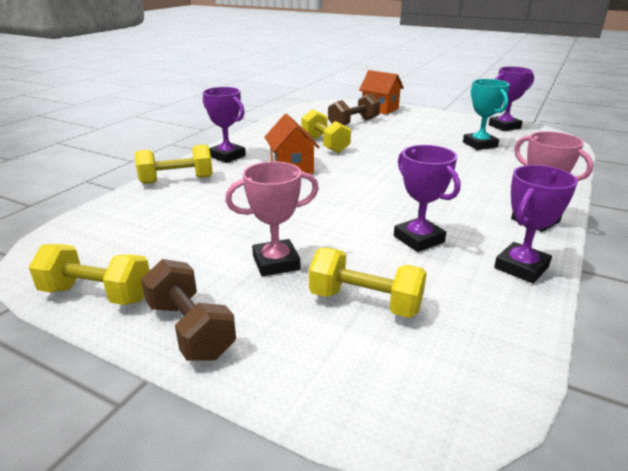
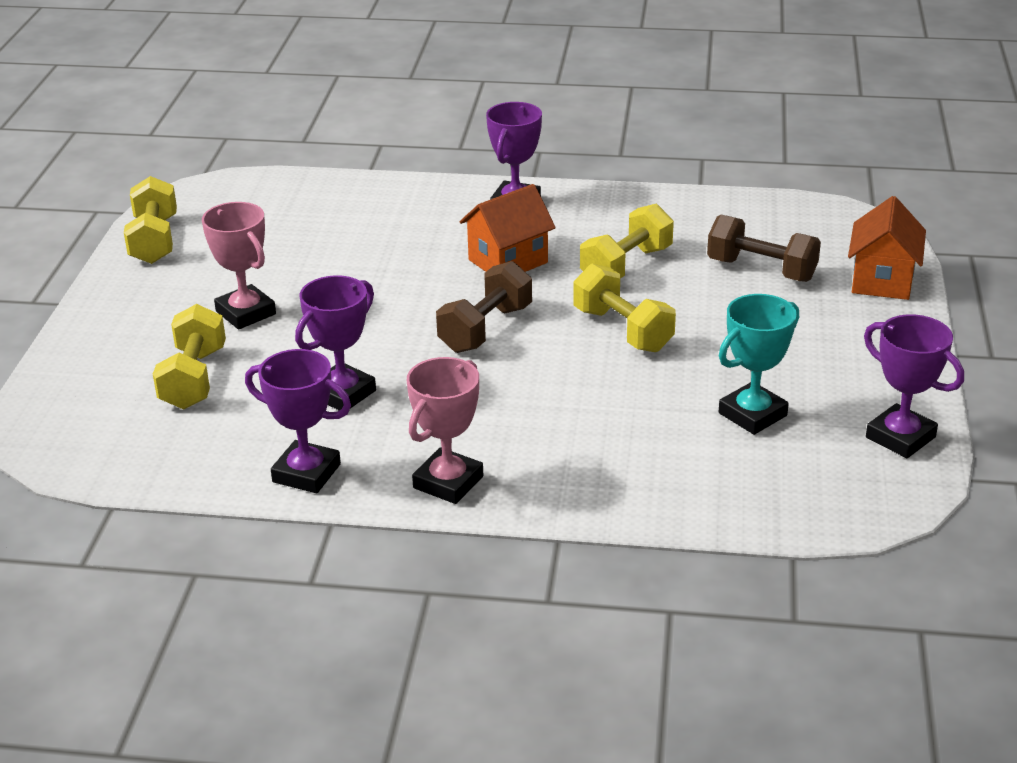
camera: 70 degrees right, 5 degrees up
yellow dumbbell [135,144,213,184] -> yellow dumbbell moved to [574,263,676,352]
brown dumbbell [141,259,236,361] -> brown dumbbell moved to [436,261,532,353]

